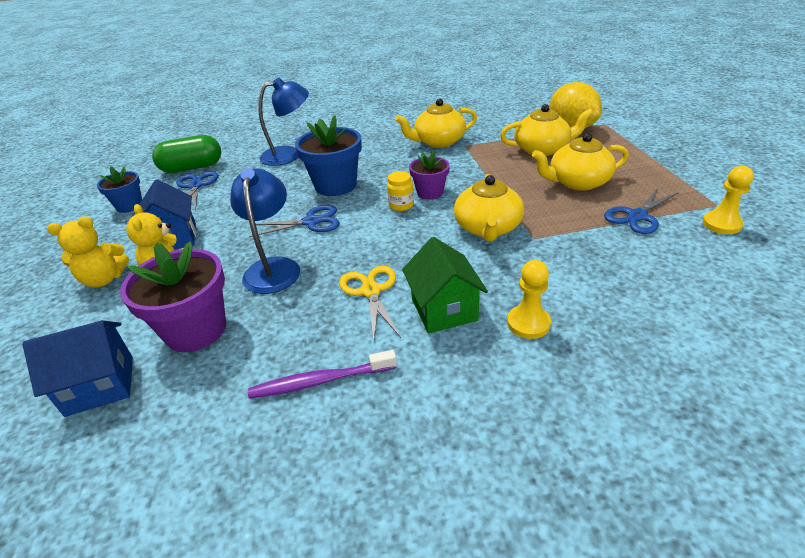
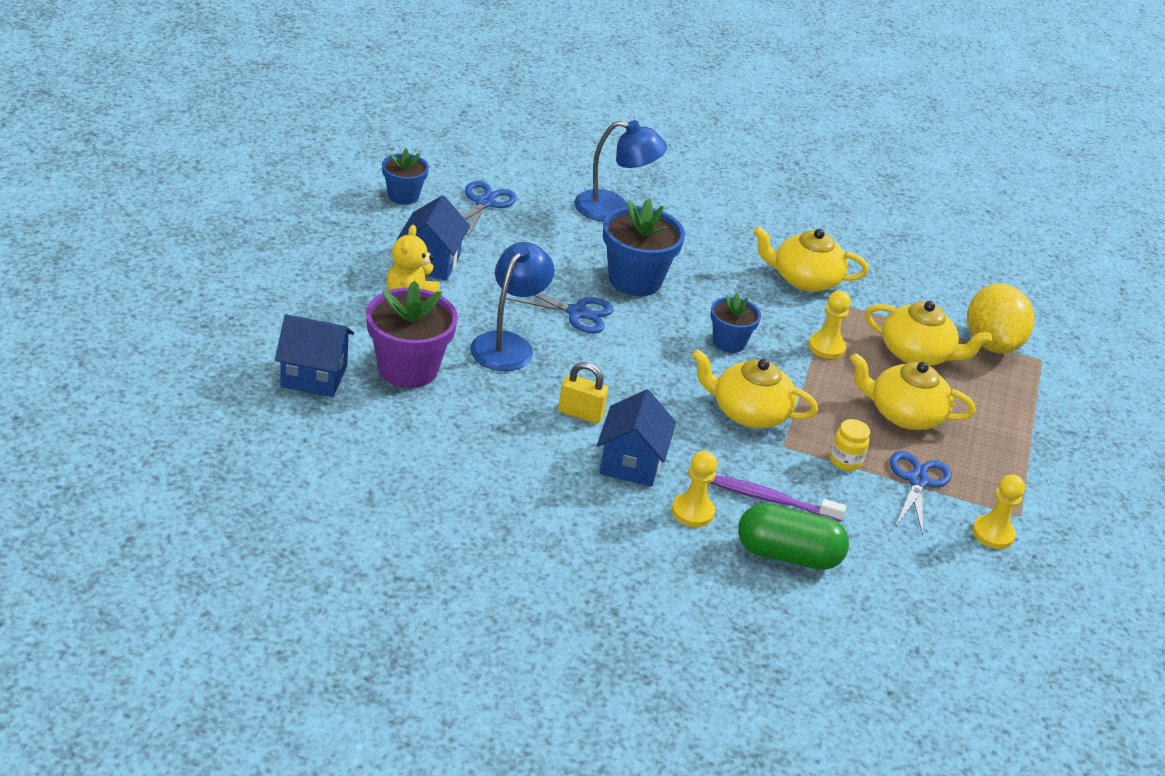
camera: 20 degrees right, 0 degrees up
yellow teddy bear [47,217,129,288] -> none
green capsule [152,135,221,173] -> green capsule moved to [738,503,849,570]
purple toothbrush [248,350,397,399] -> purple toothbrush moved to [710,475,846,522]
yellow scissors [339,266,401,340] -> yellow padlock [558,362,608,424]
yellow jar [387,171,414,211] -> yellow jar moved to [830,419,870,471]
green house [402,237,488,333] -> blue house [597,389,676,487]
purple flower pot [409,150,450,200] -> blue flower pot [711,293,761,353]
yellow teapot [454,174,524,242] -> yellow teapot turned 75 degrees clockwise [692,349,818,428]
blue scissors [604,188,679,234] -> blue scissors turned 120 degrees clockwise [890,451,952,536]
none -> yellow pawn [808,290,851,359]

